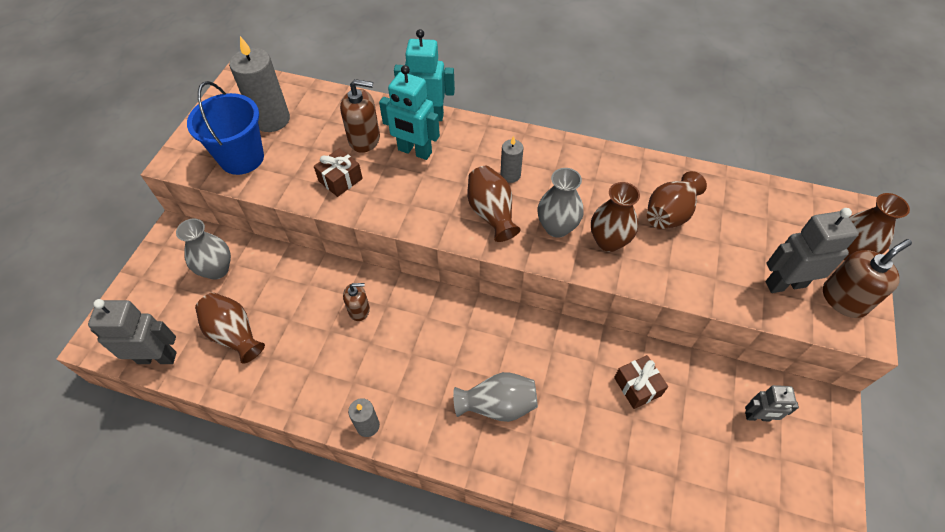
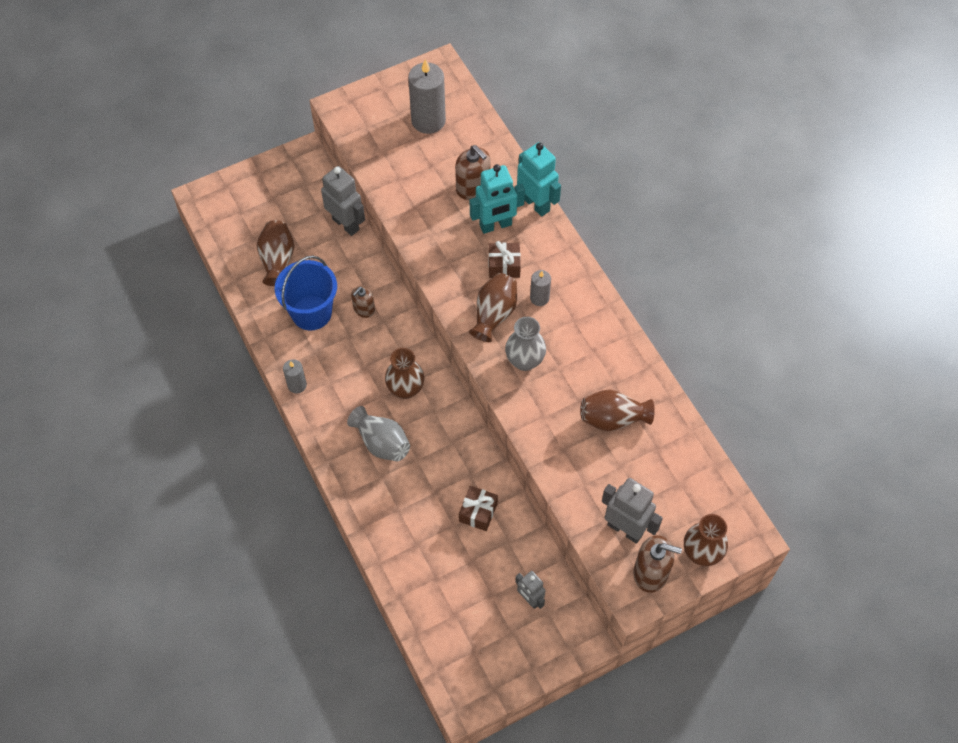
camera: 45 degrees right, 5 degrees up
grey robot [88,299,177,364] -> grey robot moved to [321,166,365,236]
grey vase [176,219,231,280] -> none
blue bucket [187,81,264,175] -> blue bucket moved to [275,255,337,330]
brown gift [314,148,363,197] -> brown gift moved to [489,241,521,278]
brown soap dispenser [343,283,370,321] -> brown soap dispenser turned 90 degrees clockwise [351,286,375,318]
turquoise robot [379,65,440,160] -> turquoise robot turned 90 degrees counterclockwise [470,164,525,234]
brown vase [591,182,640,252] -> brown vase moved to [385,348,424,399]

